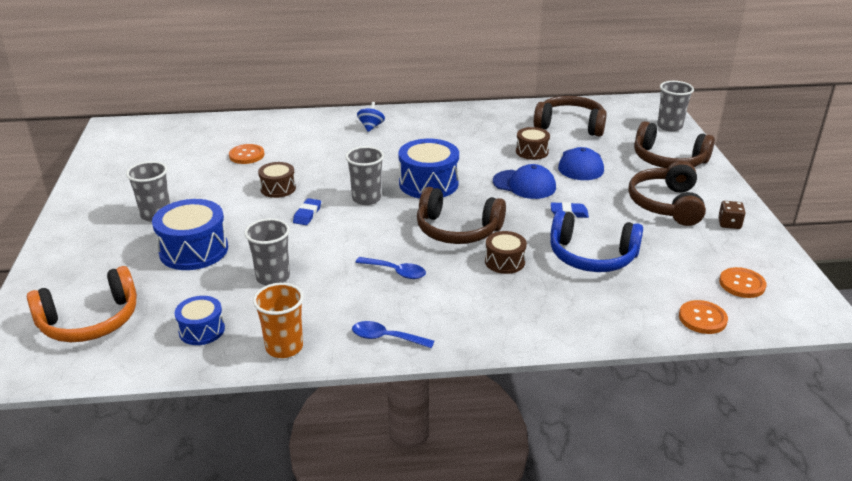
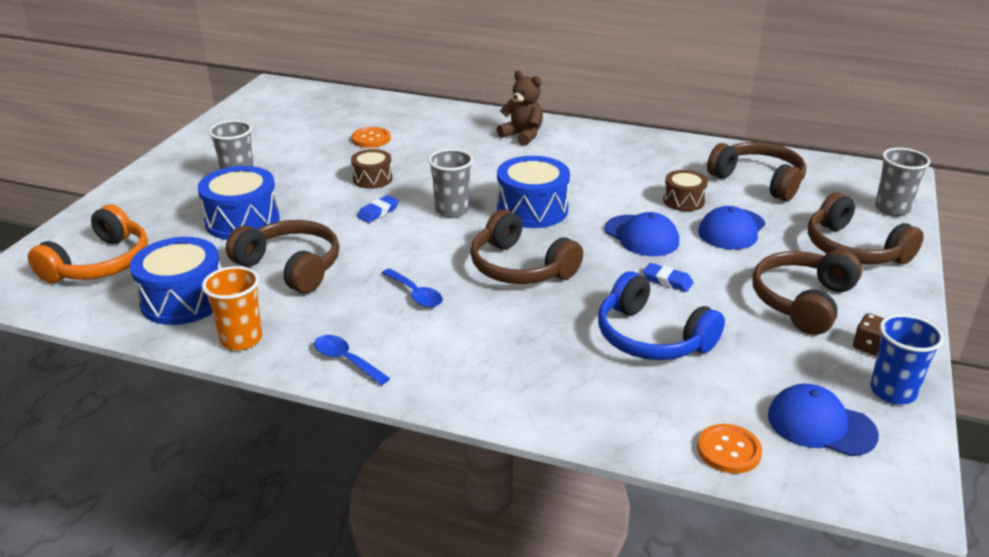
camera: 25 degrees right, 0 degrees up
orange headphones [27,266,137,342] -> orange headphones turned 60 degrees counterclockwise [28,204,148,283]
blue drum [174,296,225,345] -> blue drum [130,237,221,325], size x1.71
grey cup [244,218,290,286] -> brown headphones [226,220,339,294]
blue spinning top [357,102,385,132] -> brown teddy bear [497,71,543,146]
brown drum [485,231,527,274] -> none
orange button [719,267,766,298] -> blue cap [768,384,879,456]
none -> blue cup [870,314,944,404]

